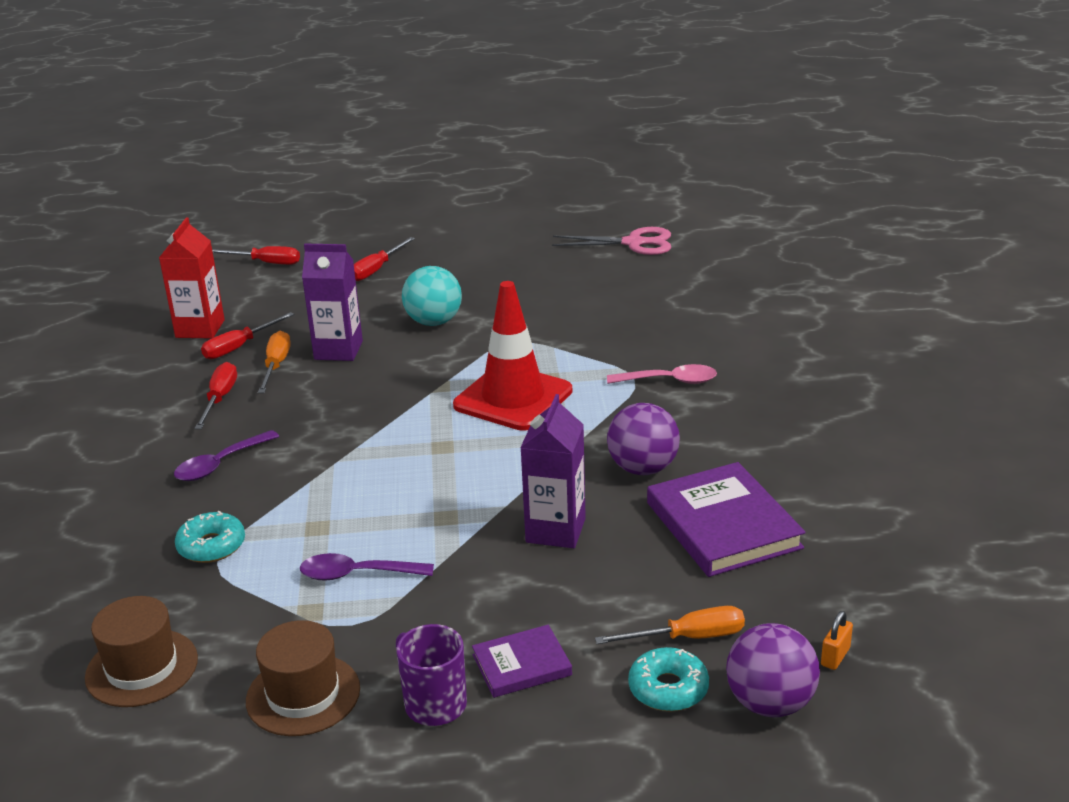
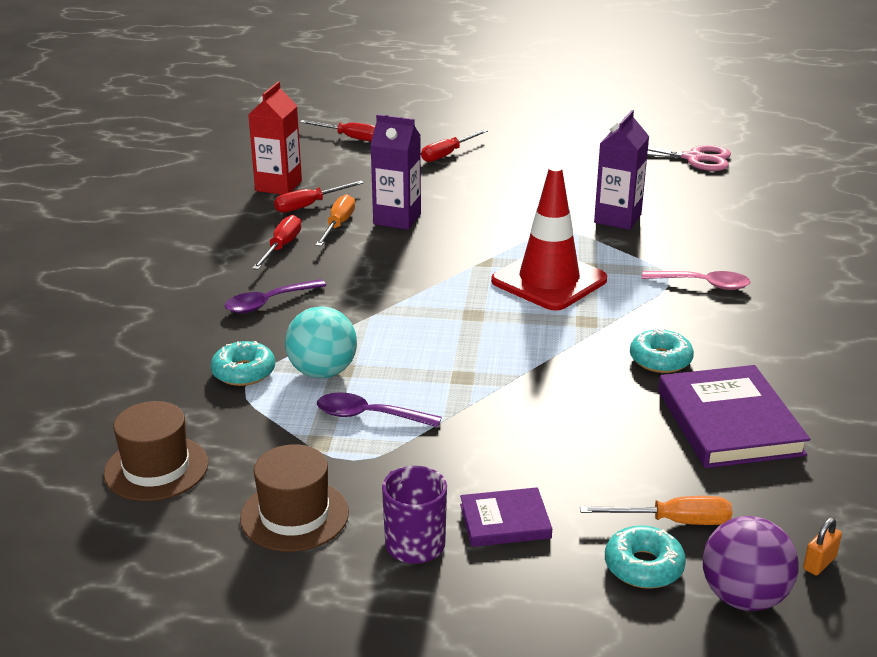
camera: 10 degrees right, 0 degrees up
turquoise ball [402,266,462,326] -> turquoise ball moved to [285,306,357,378]
purple carton [520,394,586,548] -> purple carton moved to [594,110,649,230]
purple ball [607,403,680,475] -> turquoise donut [630,328,694,373]

